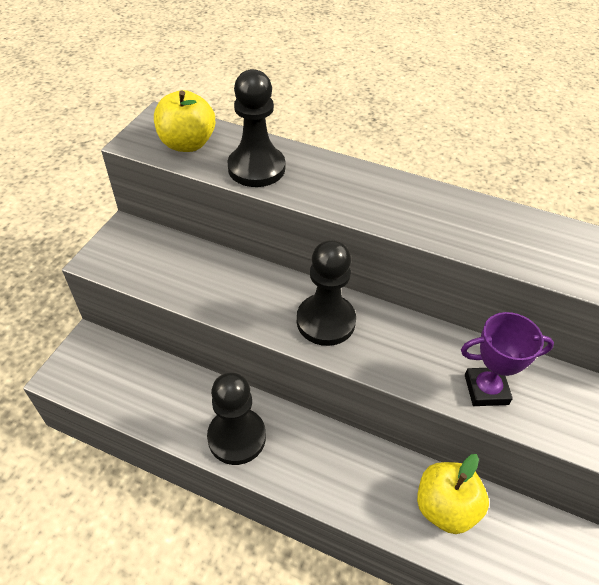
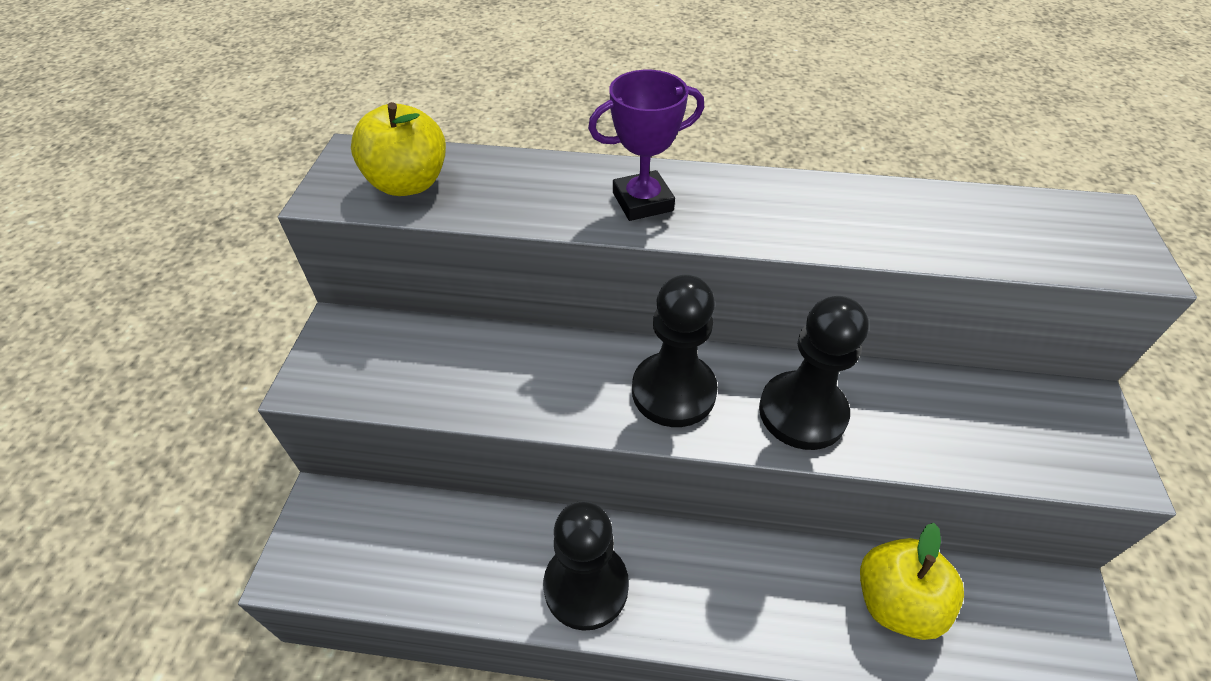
camera: 15 degrees left, 0 degrees up
black pawn [227,69,285,187] -> black pawn moved to [759,296,869,450]
purple trophy [461,312,554,406] -> purple trophy moved to [588,70,704,221]

